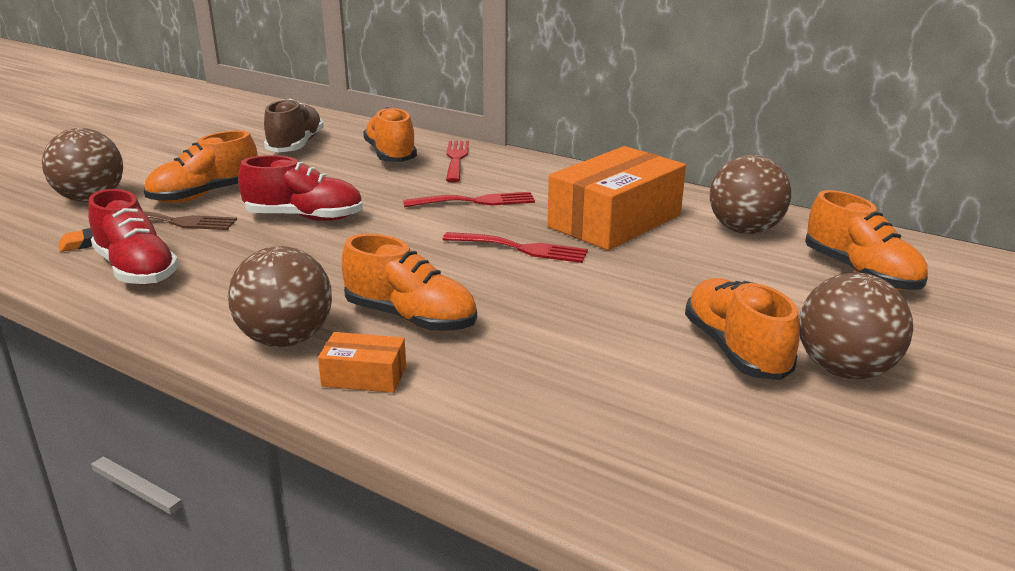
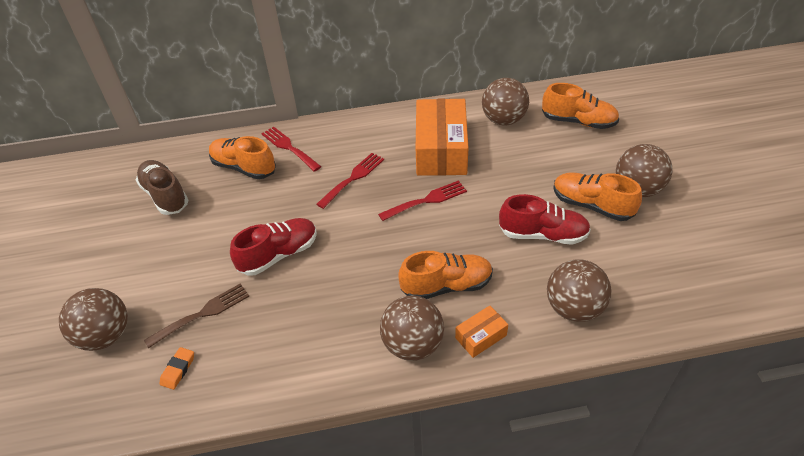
camera: 40 degrees left, 20 degrees up
red shoe [88,189,179,285] -> red shoe moved to [499,194,591,245]
orange shoe [144,130,258,203] -> none
none -> brown ball [547,259,611,322]

